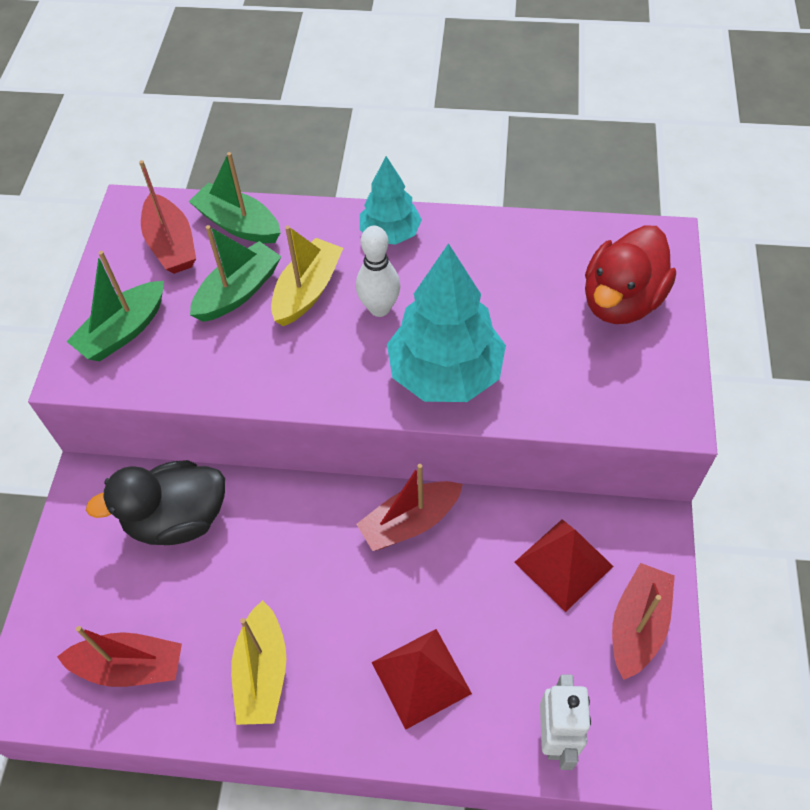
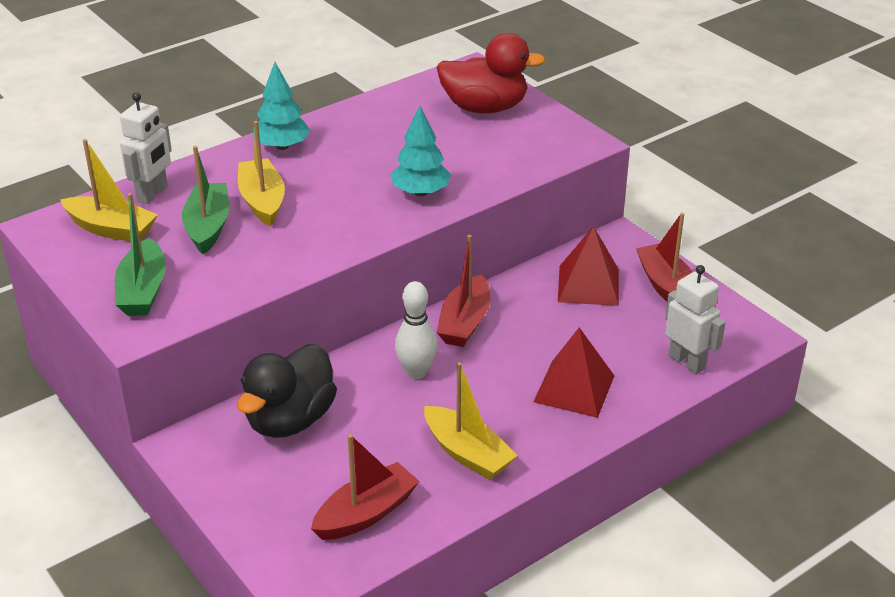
camera: 45 degrees left, 20 degrees down
red boat [139,160,196,274] -> yellow boat [60,139,158,242]
green boat [189,152,281,243] -> white robot [120,92,172,204]
white bowling pin [356,225,400,317] -> white bowling pin moved to [395,281,438,379]
turquoise tree [387,243,506,402] -> turquoise tree [390,105,451,196], size x0.59
red duck [585,225,676,324] -> red duck turned 75 degrees counterclockwise [437,33,546,113]

